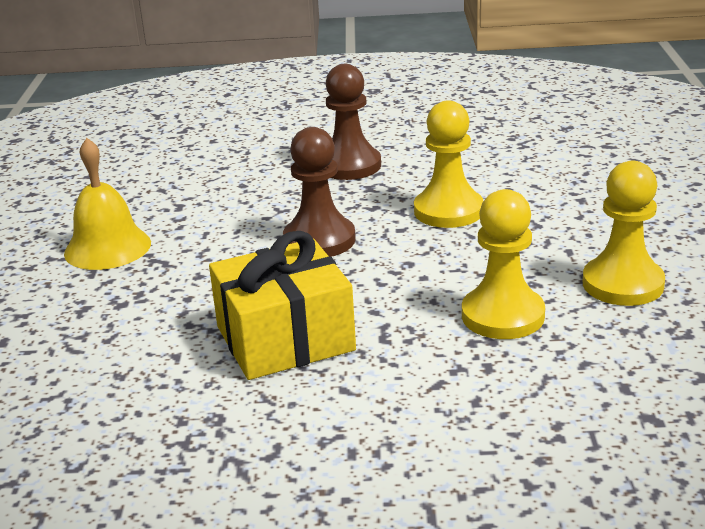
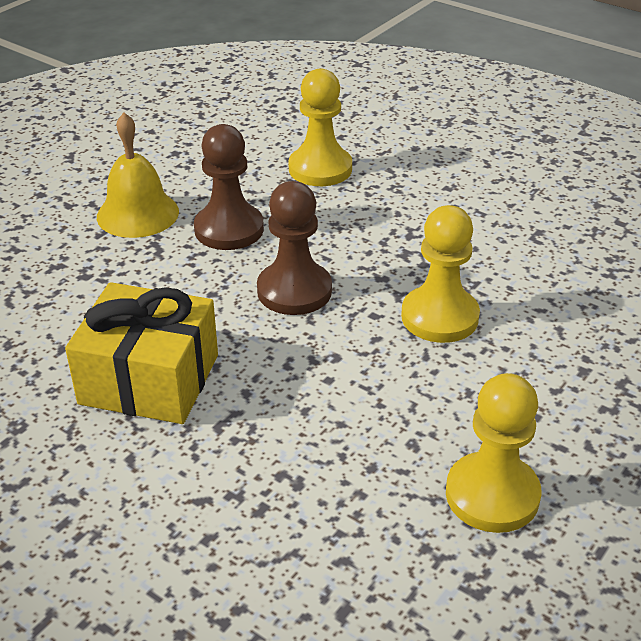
camera: 35 degrees right, 10 degrees up
brown pawn [326,64,381,180] -> brown pawn moved to [194,124,264,250]
yellow pawn [462,189,545,339] -> yellow pawn moved to [289,68,352,186]

